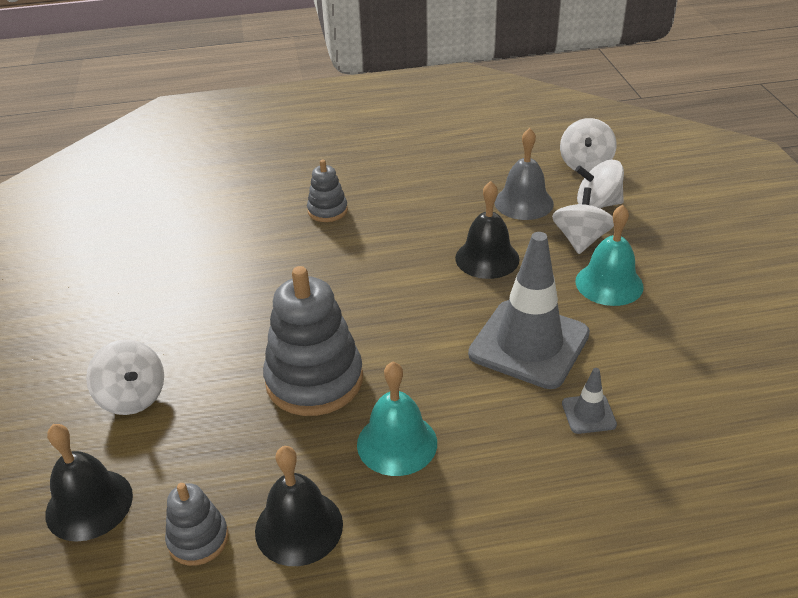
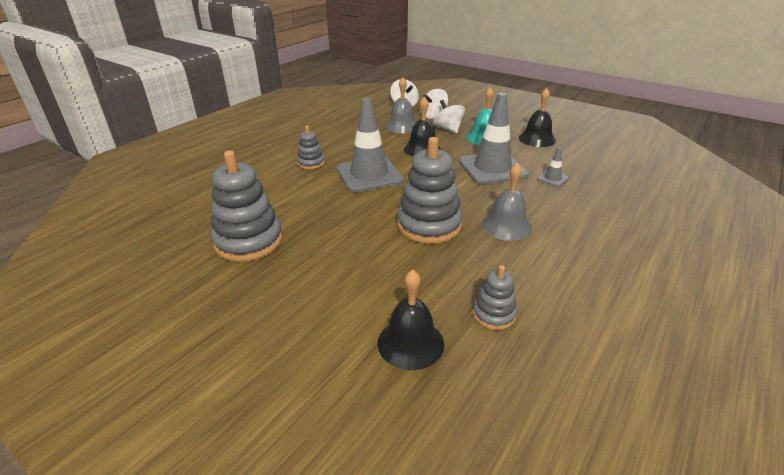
camera: 45 degrees left, 5 degrees down
white spinning top [86,339,164,415] -> none
black bell [255,446,343,566] -> black bell moved to [519,88,556,147]
turquoise bell [357,362,437,476] -> grey bell [482,163,532,241]
none -> grey stacking toy [211,150,283,262]
none -> grey traffic cone [336,98,404,192]

